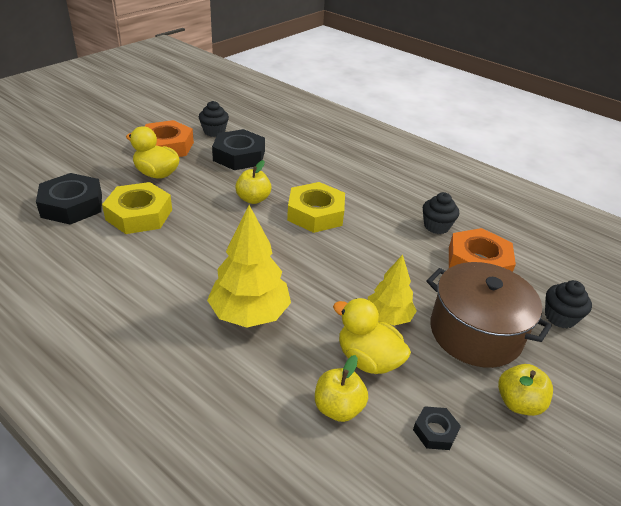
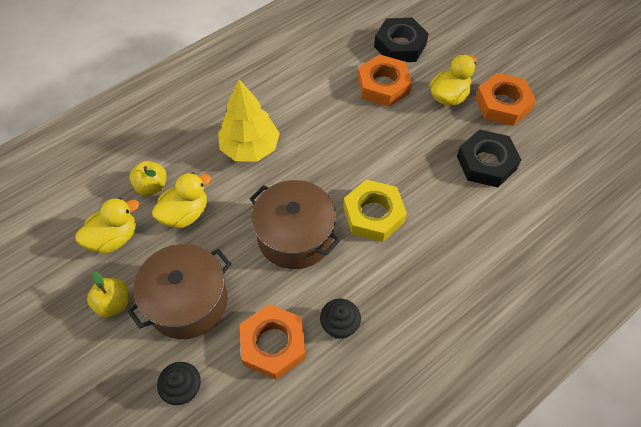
camera: 105 degrees right, 20 degrees up
yellow nut [102,182,172,234] -> orange nut [358,54,412,107]
black cupcake [199,101,229,137] -> none
yellow apple [235,160,271,204] -> none
yellow tree [368,255,417,326] -> none
black nut [413,406,461,450] -> yellow duck [75,198,139,254]
none -> brown pot [250,180,340,269]

